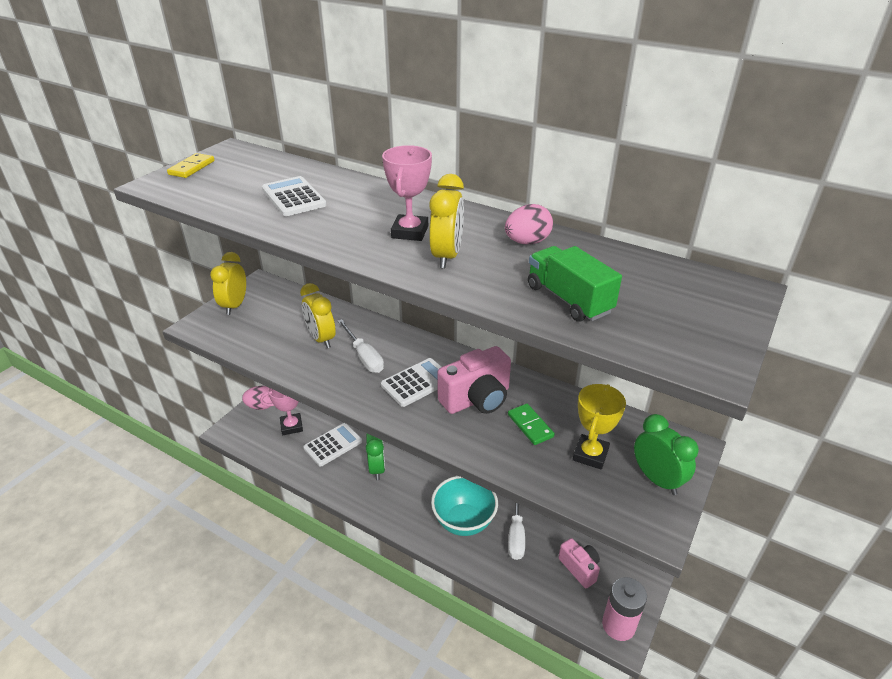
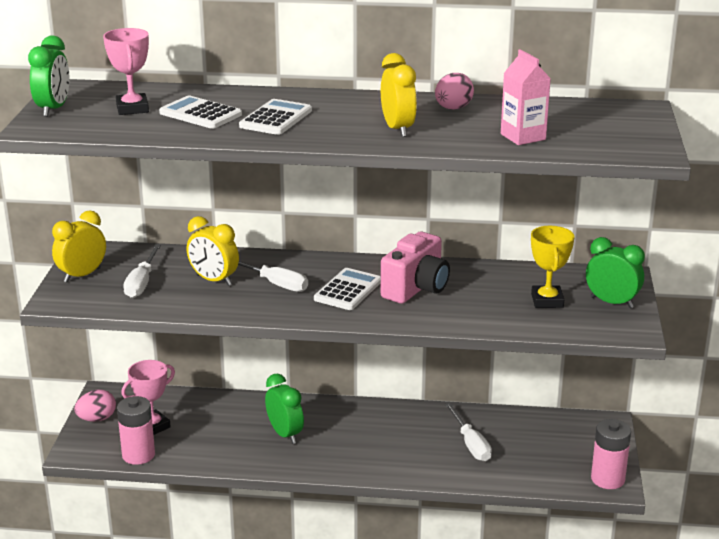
camera: 25 degrees left, 10 degrees down
yellow domino [167,153,215,178] -> green clock [28,36,70,117]
yellow clock [210,252,246,315] -> yellow clock turned 60 degrees clockwise [52,210,106,283]
white calculator [303,423,362,467] -> white calculator moved to [239,99,312,135]
pink trophy [382,145,432,241] -> pink trophy moved to [103,28,149,115]
turquoise bowl [431,476,498,536] -> none
green domino [508,404,555,445] -> none
green truck [528,246,622,322] -> pink carton [501,49,551,145]
pink camera [558,538,600,588] -> none
none -> pink battery [117,396,155,465]
none -> white screwdriver [123,244,161,298]

